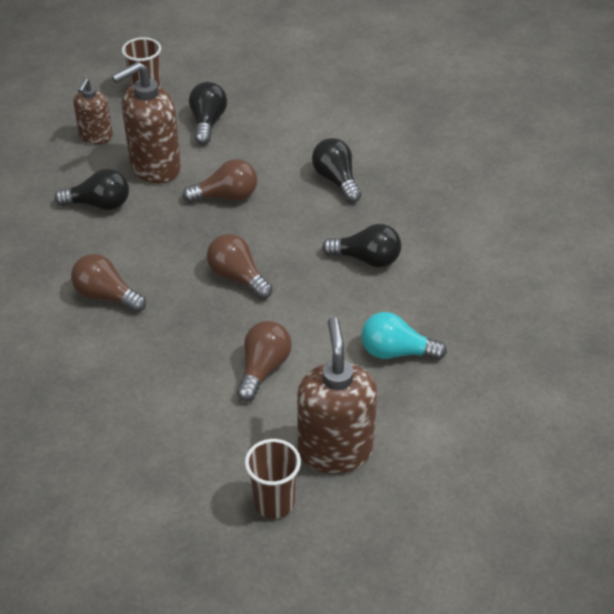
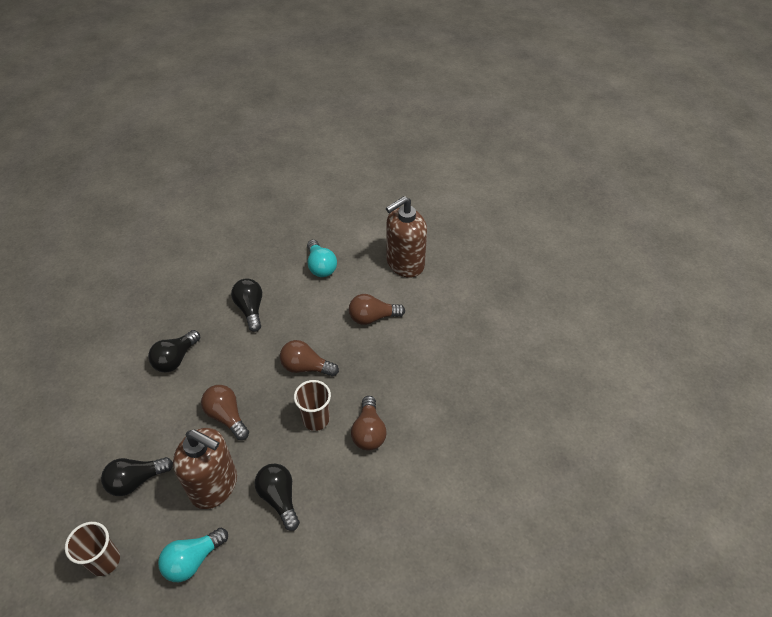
camera: 120 degrees left, 5 degrees up
brown soap dispenser [73,78,113,144] -> turquoise light bulb [158,528,228,582]
brown light bulb [207,234,273,299] -> brown light bulb turned 90 degrees clockwise [280,340,339,376]
brown cup [245,439,301,519] -> brown cup moved to [294,380,331,431]

